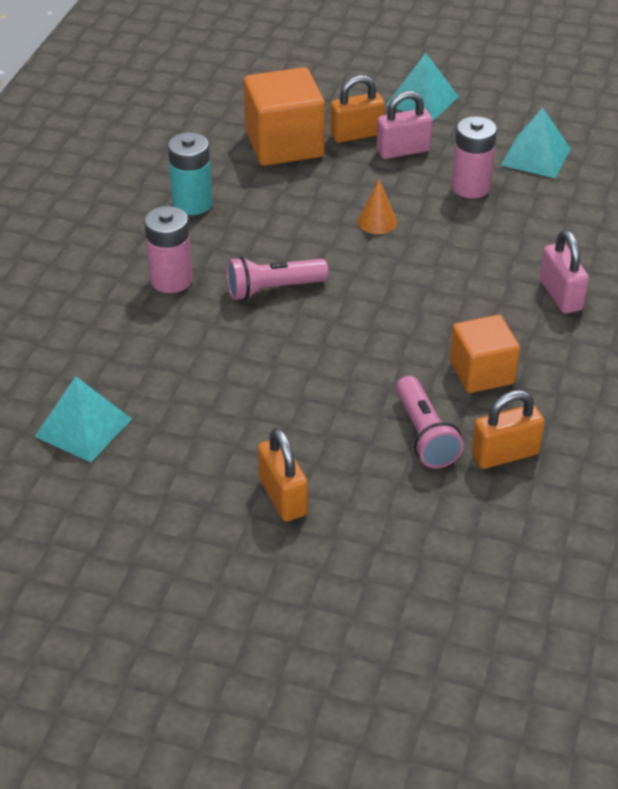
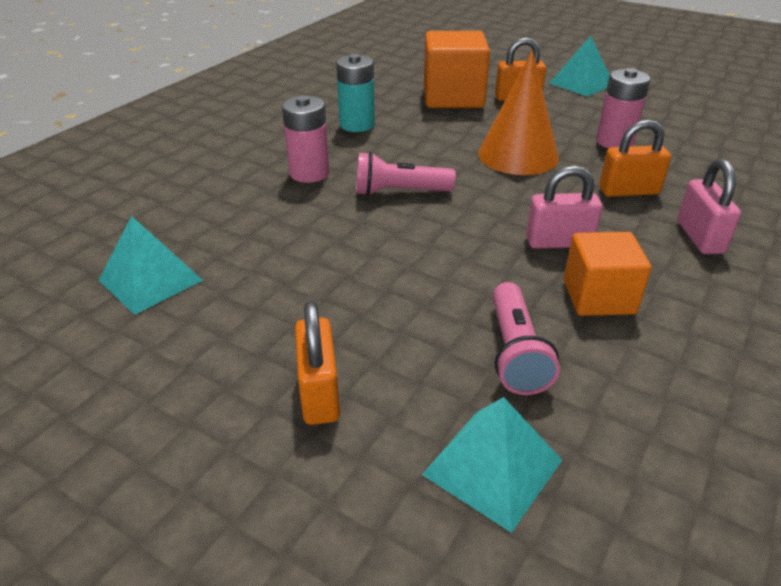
camera: 15 degrees right, 5 degrees down
orange cone [358,179,397,234] -> orange cone [478,50,559,175], size x2.10
pink padlock [377,91,433,159] -> pink padlock moved to [526,165,603,249]
orange padlock [472,390,545,469] -> orange padlock moved to [599,119,671,197]
turquoise pyramid [501,107,571,178] -> turquoise pyramid moved to [422,397,562,533]

